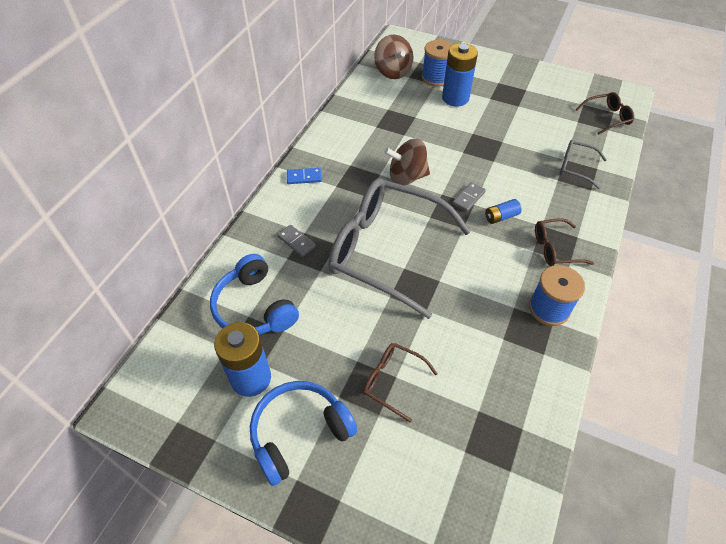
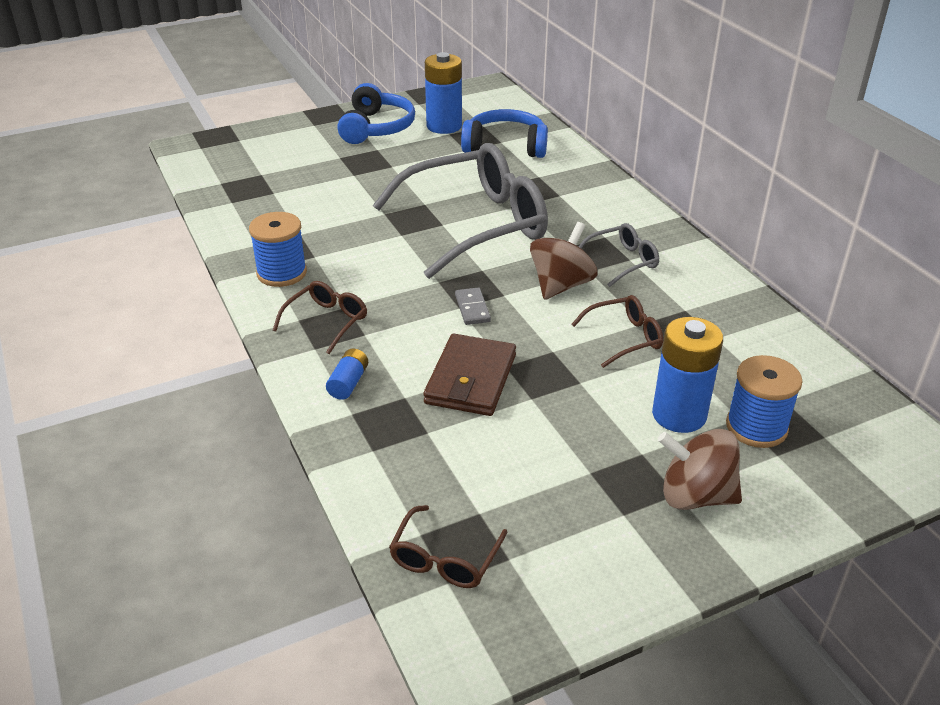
camera: 130 degrees right, 15 degrees down
grey domino [277,225,316,257] -> none
blue domino [287,168,322,184] -> none
brown glasses [363,343,438,423] -> brown glasses moved to [571,295,663,368]
brown spinning top [374,34,413,79] -> brown spinning top moved to [658,429,742,510]
blue battery [485,199,522,224] -> blue battery moved to [326,349,368,400]
grey glasses [560,140,607,189] -> grey glasses moved to [578,223,659,287]
none -> brown wallet [423,334,516,416]

